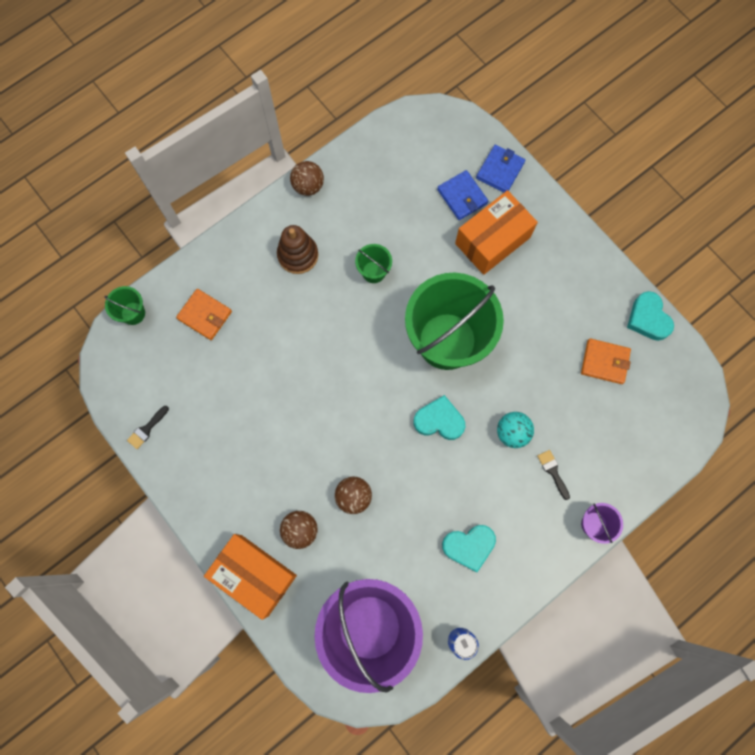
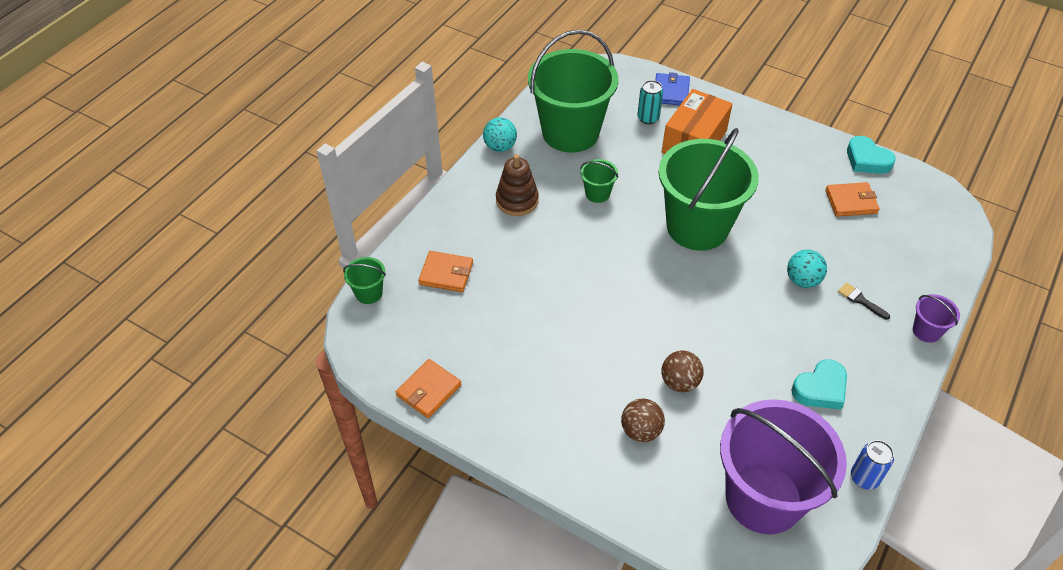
camera: 20 degrees left, 25 degrees down
black brush [127,406,169,449] -> orange wallet [396,359,461,418]
orange box [204,534,297,620] -> none
brown ball [290,161,324,196] -> turquoise ball [483,117,517,152]
turquoise heart [414,395,465,440] -> none
blue wallet [437,170,488,220] -> turquoise can [637,80,663,124]
none -> green bucket [528,30,618,153]

